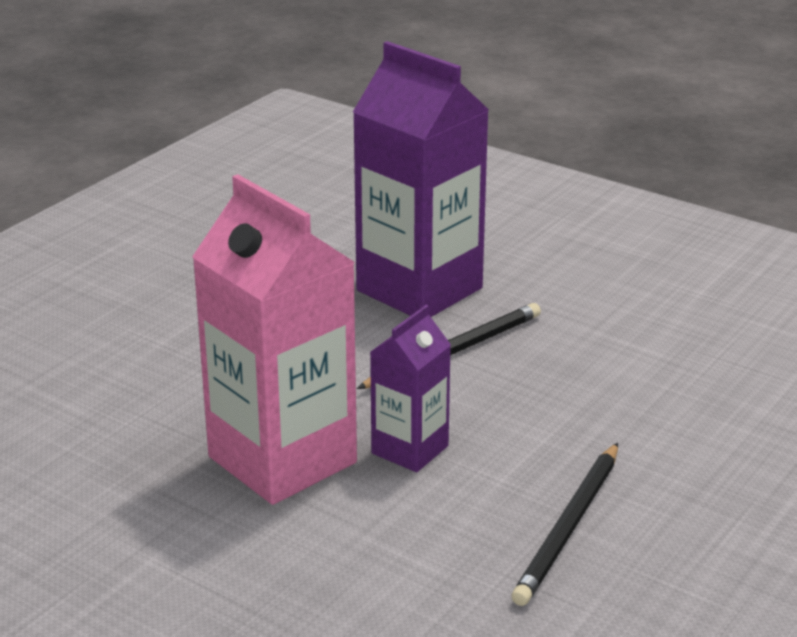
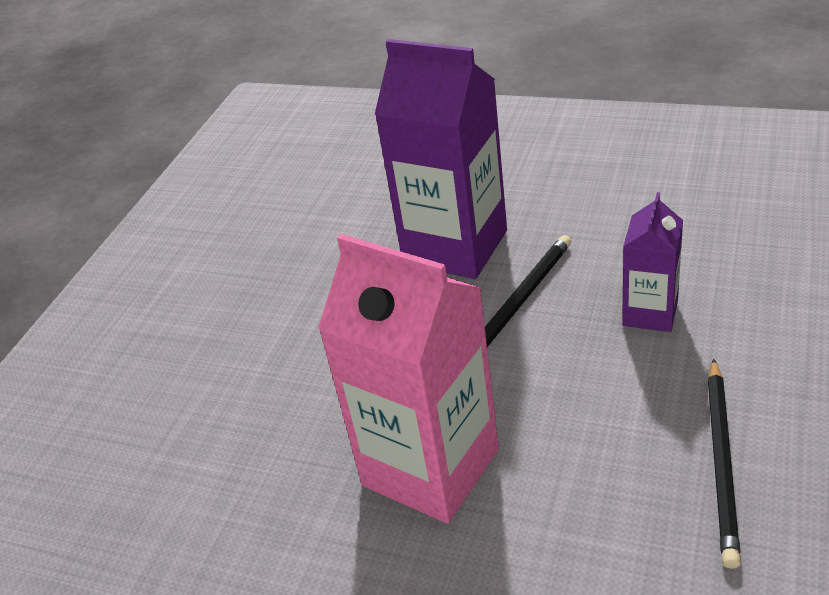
camera: 10 degrees left, 10 degrees up
purple carton [370,305,451,472] -> purple carton moved to [622,192,683,332]

